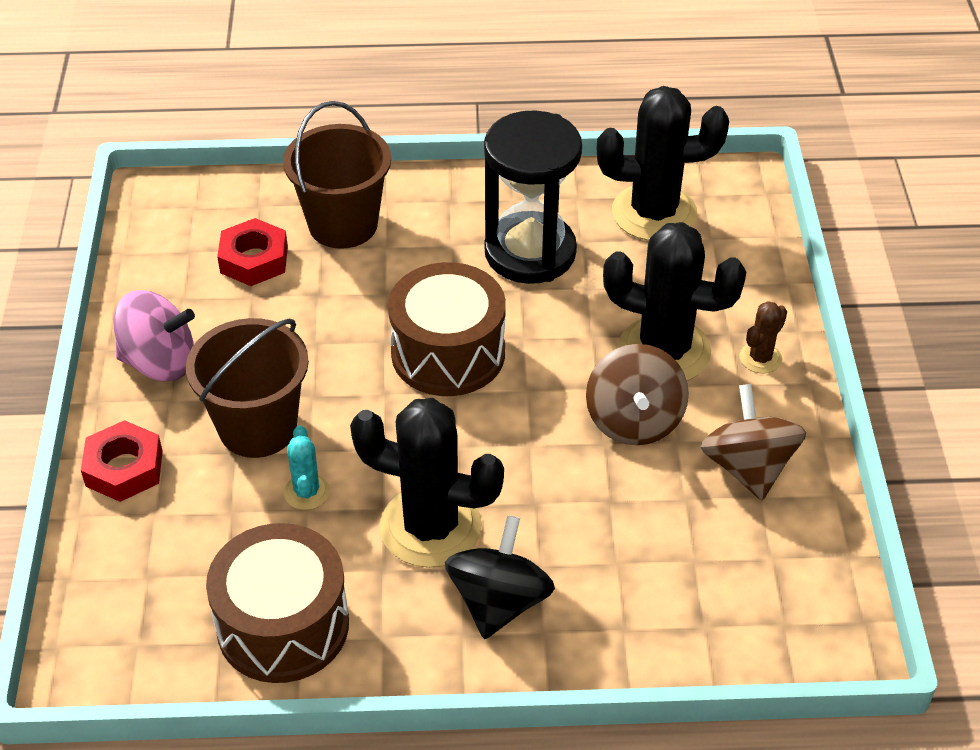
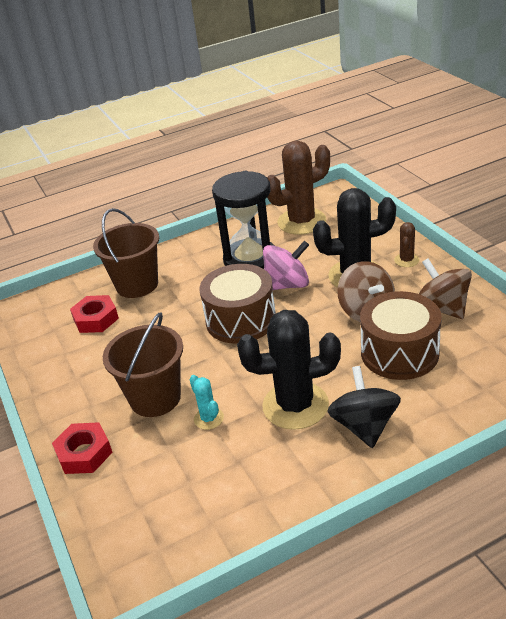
camera: 20 degrees left, 10 degrees down
pink spinning top [113,290,195,381] -> pink spinning top moved to [263,241,309,290]
brown drum [206,523,349,683] -> brown drum moved to [360,291,442,380]
black cactus [596,86,729,241] -> brown cactus [267,141,330,235]

